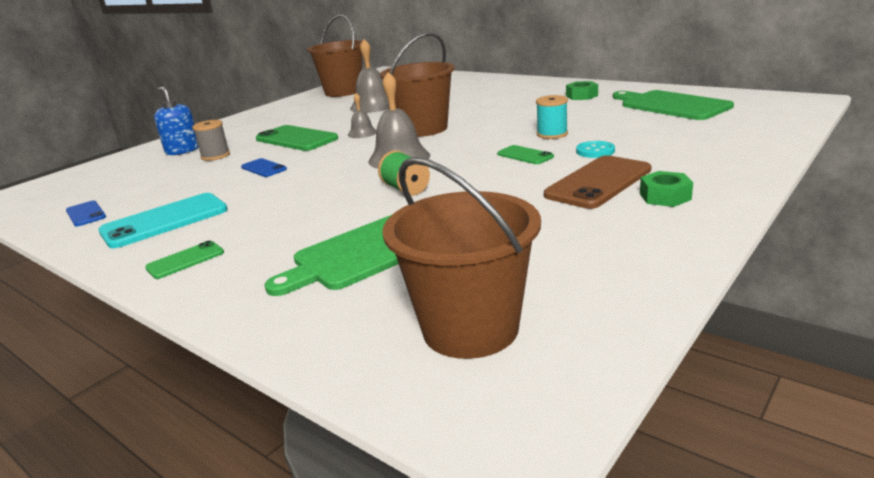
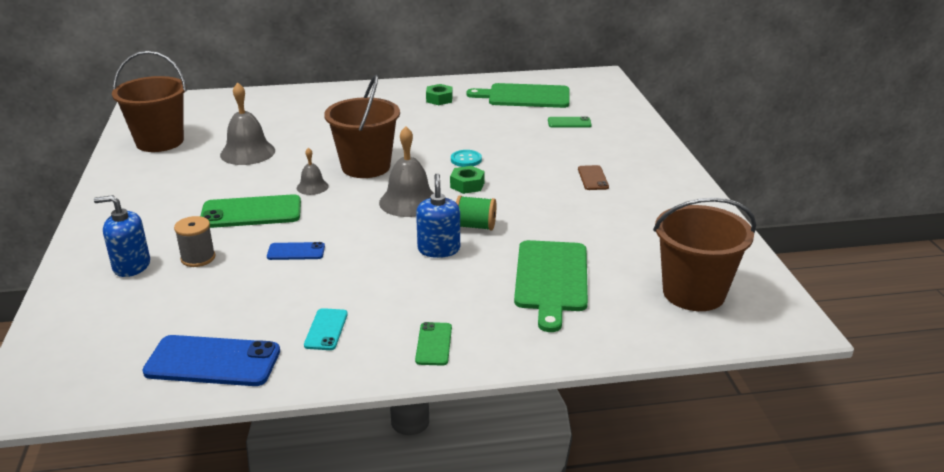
camera: 50 degrees left, 5 degrees up
blue phone [66,201,106,227] -> blue phone [142,335,280,386], size x1.89
turquoise phone [98,193,228,248] -> turquoise phone [304,308,348,350], size x0.53
green phone [497,145,554,164] -> green phone moved to [548,116,592,128]
turquoise spool [536,95,568,139] -> none
brown phone [544,155,651,209] -> brown phone [578,165,609,190], size x0.53
turquoise button [576,141,615,158] -> turquoise button moved to [451,150,482,167]
green nut [640,171,693,207] -> green nut moved to [450,166,485,194]
none -> blue soap dispenser [416,173,460,258]

